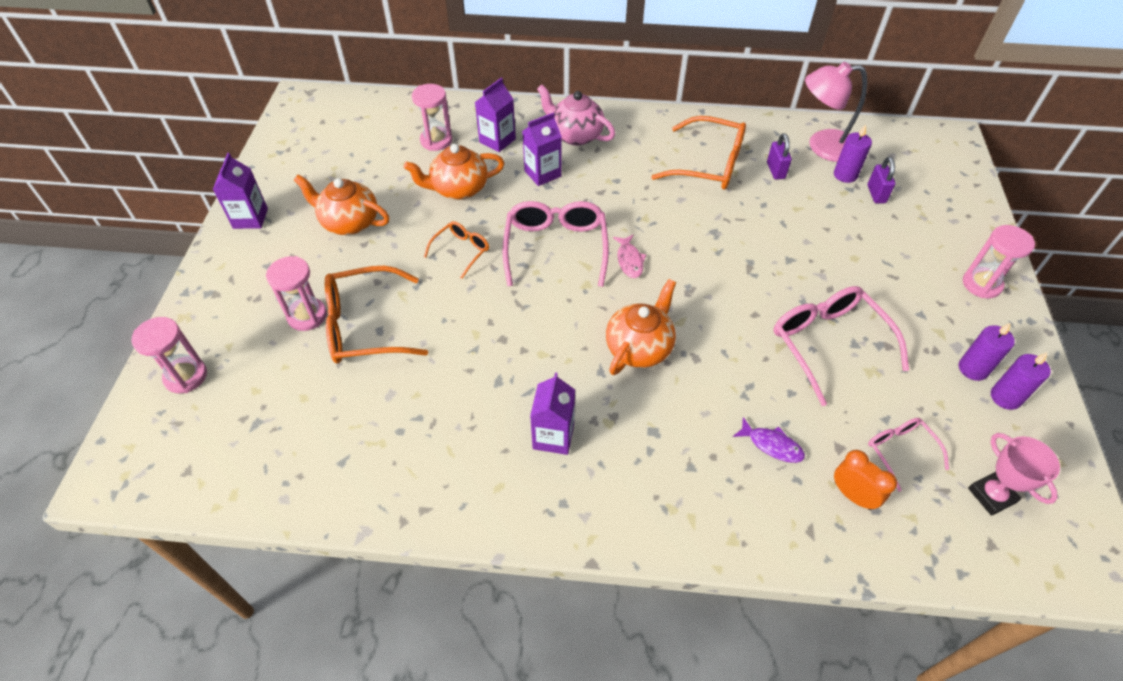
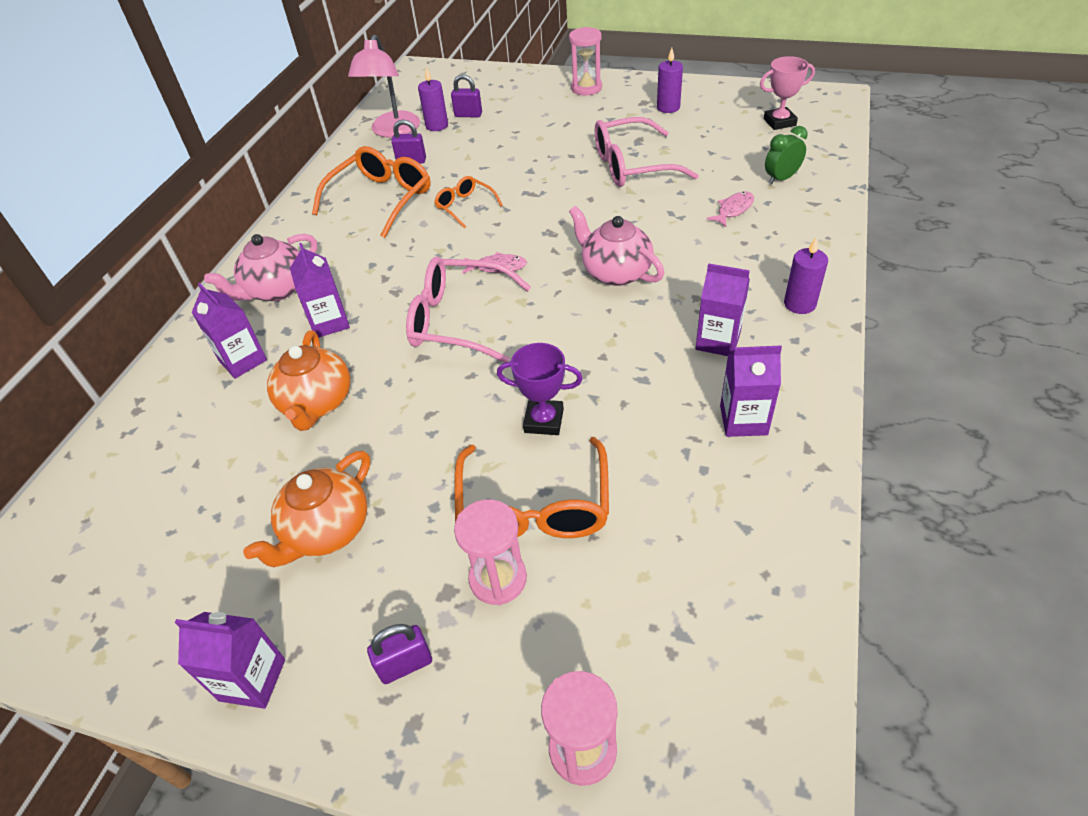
camera: 75 degrees left, 5 degrees down
pink hourglass [412,84,452,151] -> none
orange glasses [424,221,489,279] -> orange glasses moved to [434,176,503,229]
orange teapot [606,279,676,375] -> pink teapot [569,206,664,286]
purple fish [733,417,805,463] -> pink fish [706,191,754,227]
orange clock [834,450,897,510] -> green clock [765,126,808,185]
pink glasses [868,418,949,491] -> none
purple candle [991,352,1051,410] -> purple candle moved to [784,237,828,314]
none -> purple padlock [367,624,432,684]
none -> purple trophy [497,343,583,435]
none -> purple carton [720,346,782,437]

